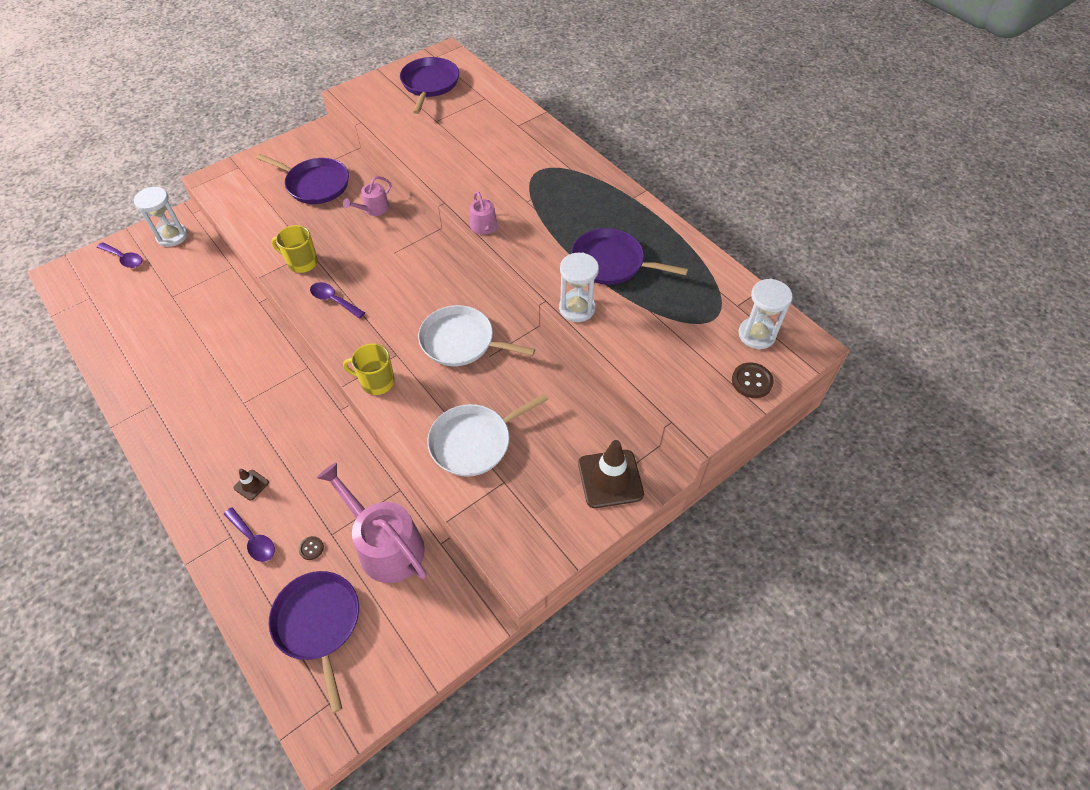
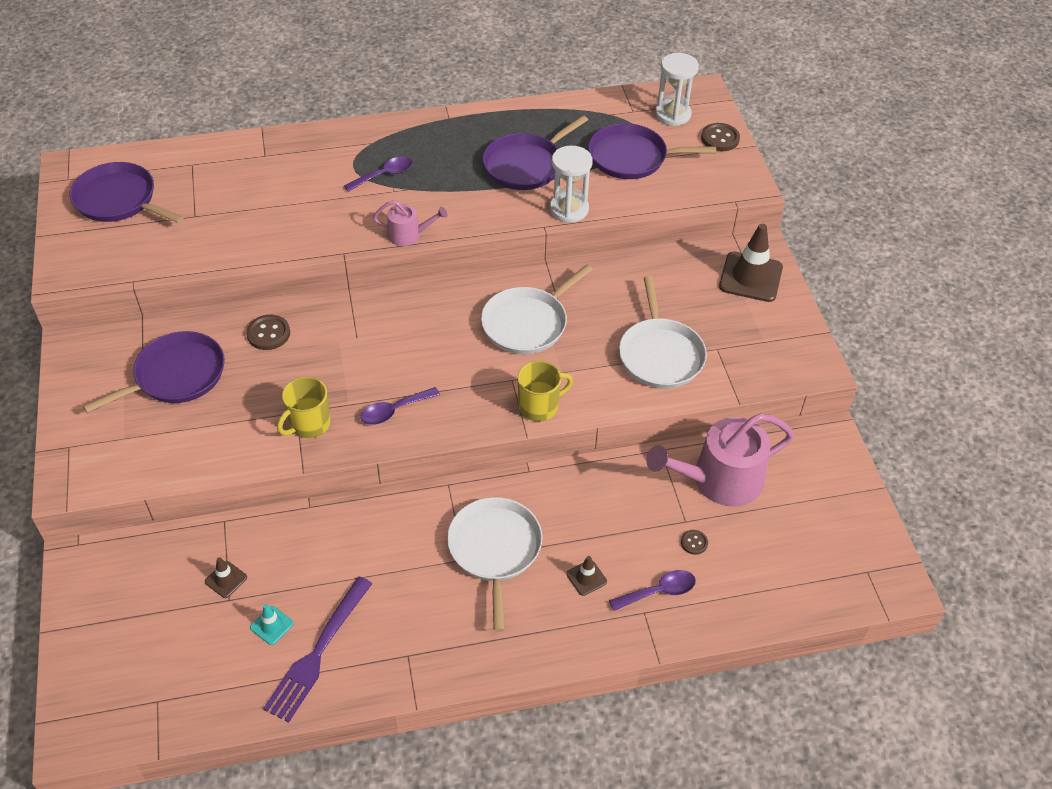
camera: 65 degrees left, 5 degrees down
purple spoon [97,242,143,268] -> purple spoon moved to [344,156,413,192]
white hourglass [134,187,188,247] -> none
purple pan [269,571,359,713] -> purple pan moved to [588,123,716,179]
pink watering can [343,176,391,216] -> brown button [246,315,290,350]
yellow mug [343,343,395,395] -> yellow mug turned 150 degrees counterclockwise [517,361,573,422]
none -> brown traffic cone [205,557,247,598]
none -> turquoise traffic cone [250,604,294,645]
none -> purple fork [263,576,373,722]
none -> white pan [447,497,542,632]

